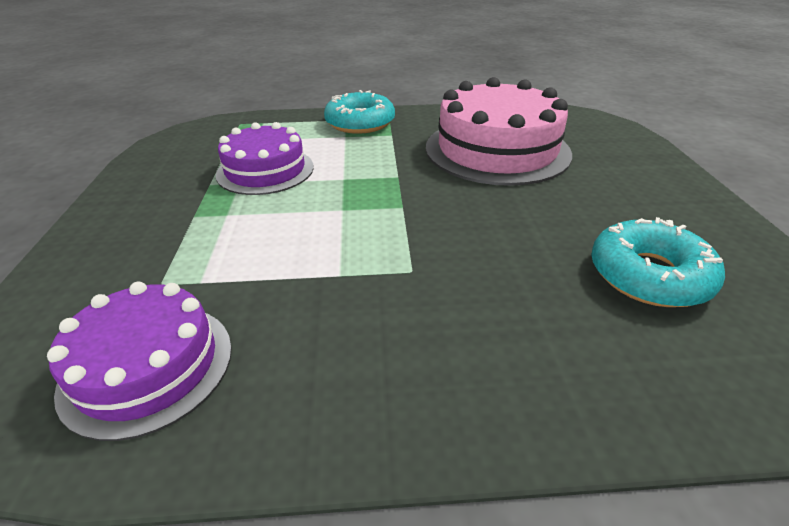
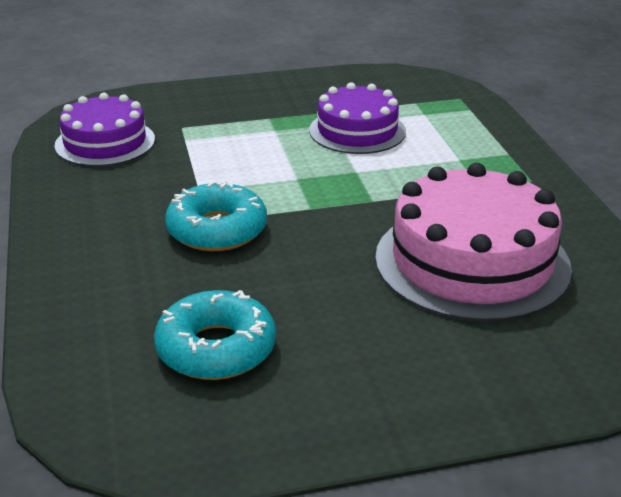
camera: 80 degrees right, 5 degrees down
turquoise donut [324,90,395,134] -> turquoise donut moved to [165,180,267,251]

